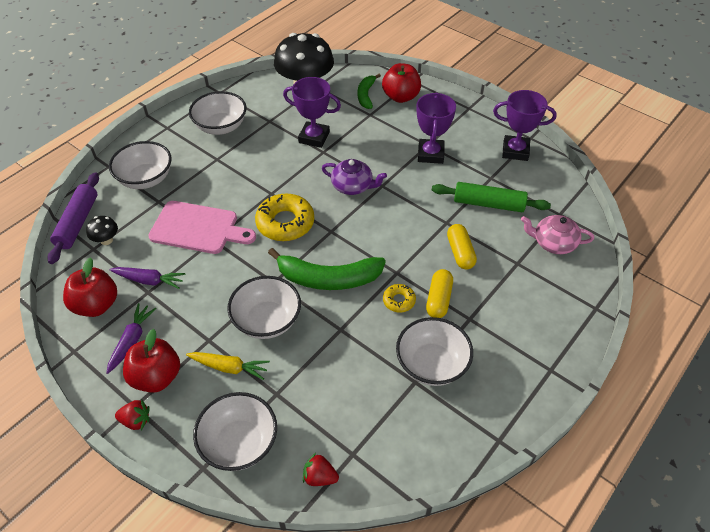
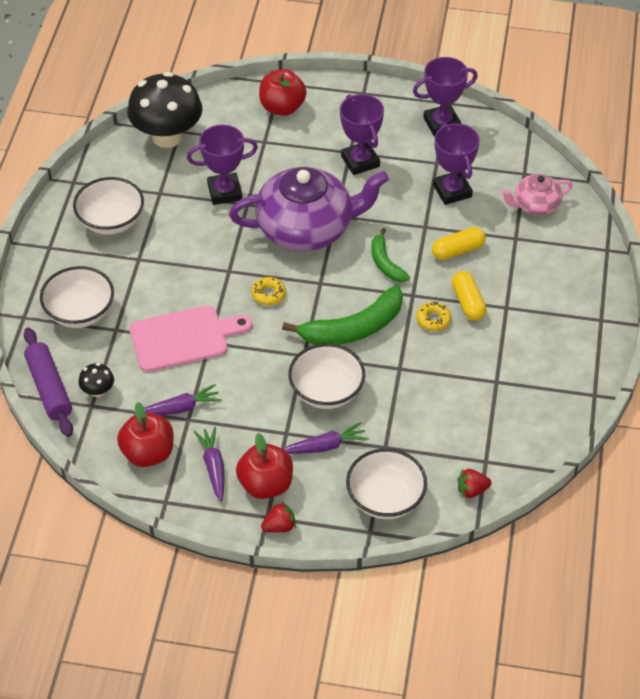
camera: 30 degrees left, 0 degrees up
yellow carrot [186,352,270,380] -> purple carrot [284,422,368,454]
yellow donut [255,194,314,241] -> yellow donut [251,277,286,305], size x0.51
purple teapot [322,159,387,195] -> purple teapot [229,167,389,251], size x2.01
green banana [358,74,381,109] -> green banana moved to [371,228,410,282]
white bowl [396,317,473,386] -> none
green rolling pin [432,182,551,212] -> purple trophy [433,123,480,205]
yellow capsule [447,224,477,269] -> yellow capsule turned 75 degrees counterclockwise [432,227,485,260]

